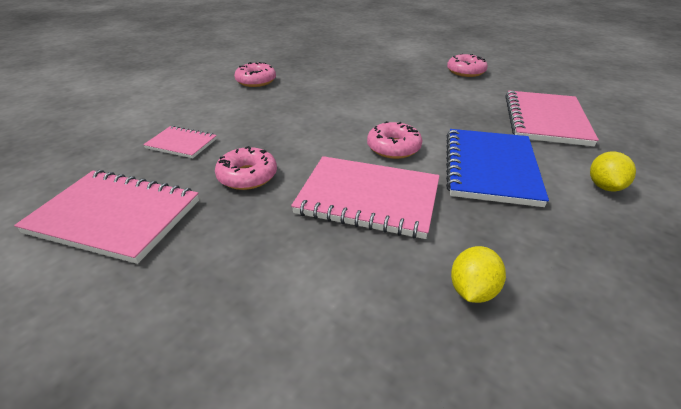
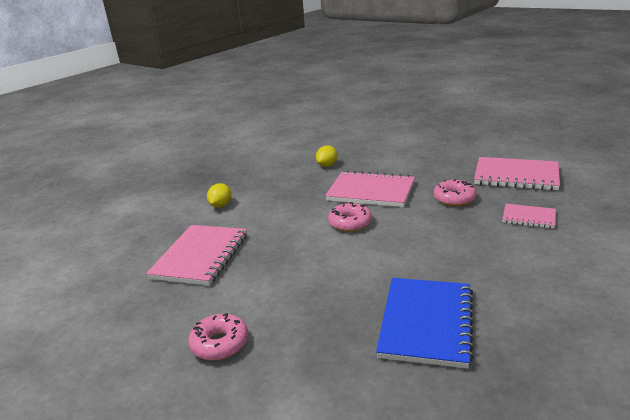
camera: 175 degrees left, 10 degrees down
pink donut [234,62,276,87] -> none
blue notebook [446,129,549,207] -> blue notebook moved to [376,278,474,368]

